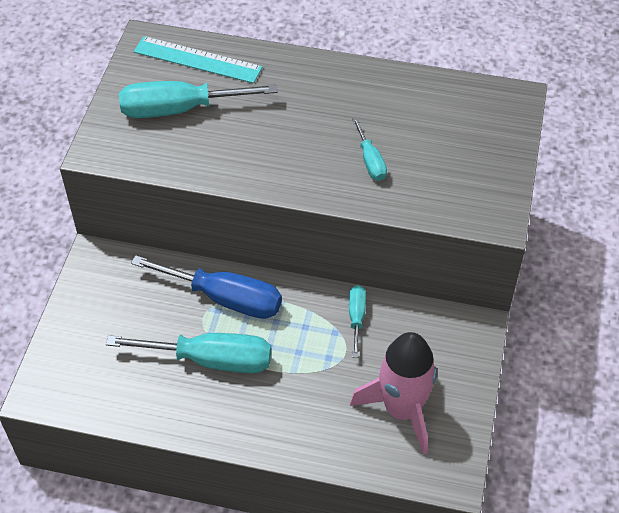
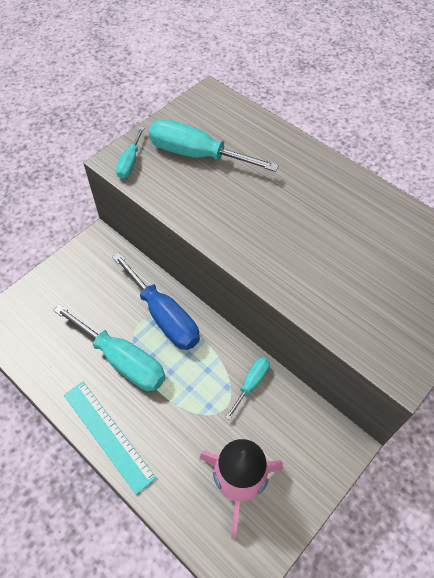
camera: 30 degrees right, 5 degrees up
turquoise ruler [134,36,263,83] -> turquoise ruler moved to [64,381,156,495]
turquoise screwdriver [352,117,387,181] -> turquoise screwdriver moved to [116,127,144,179]

